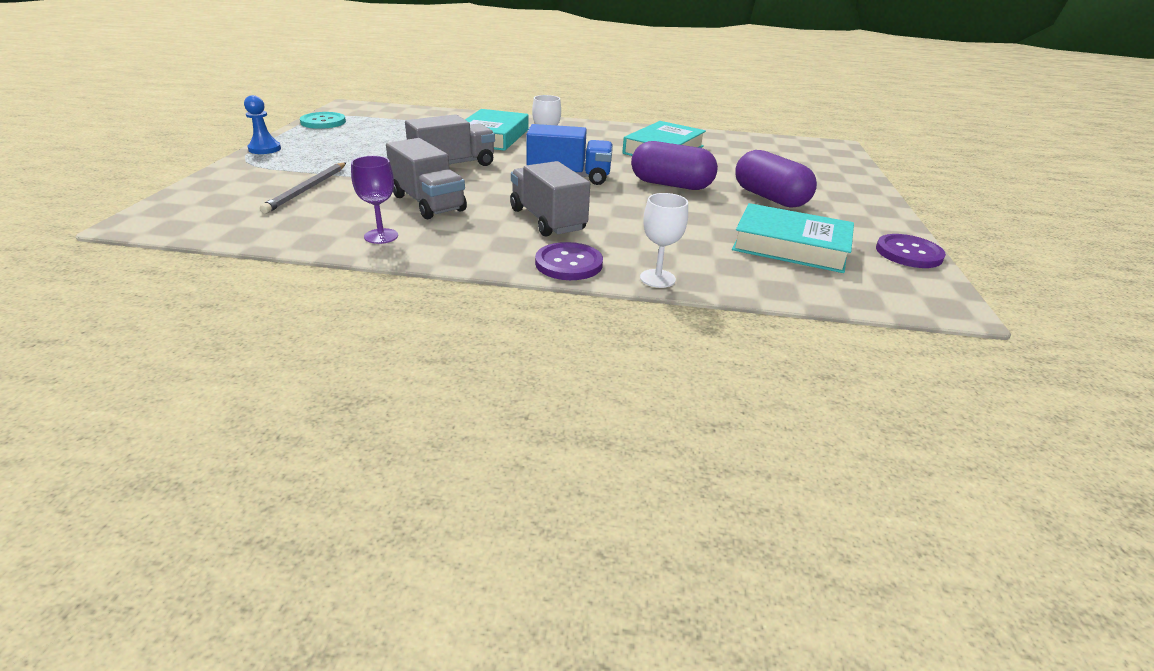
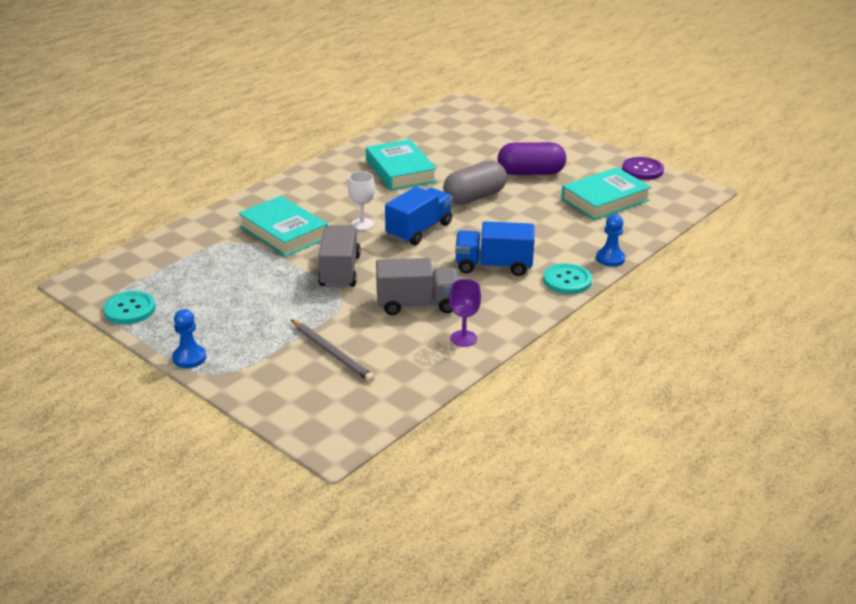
camera: 55 degrees left, 0 degrees up
grey truck [510,161,590,237] -> blue truck [455,221,535,276]
purple button [535,242,603,280] -> turquoise button [543,263,592,294]
purple capsule [631,141,718,190] -> grey capsule [443,161,507,205]
white goblet [640,193,688,288] -> blue pawn [596,214,625,267]

